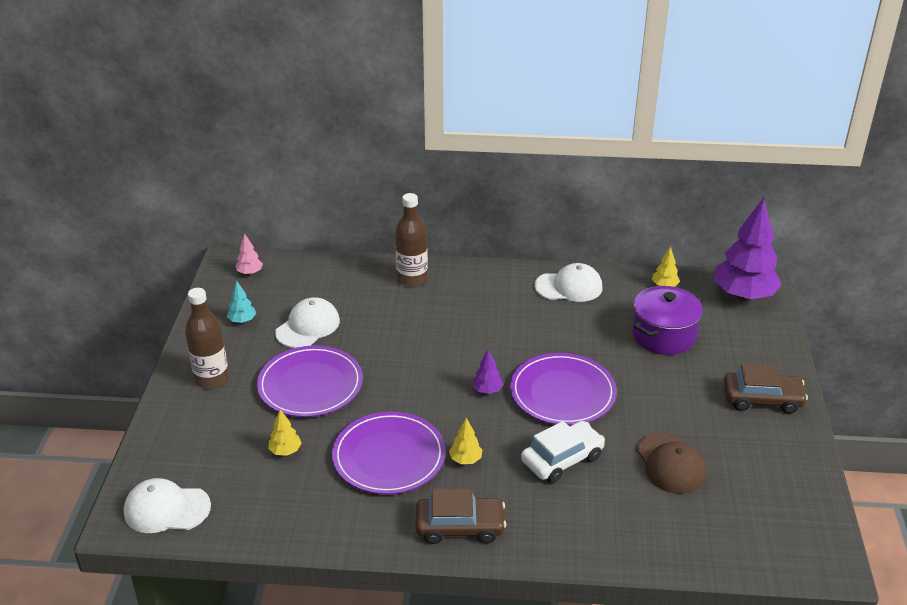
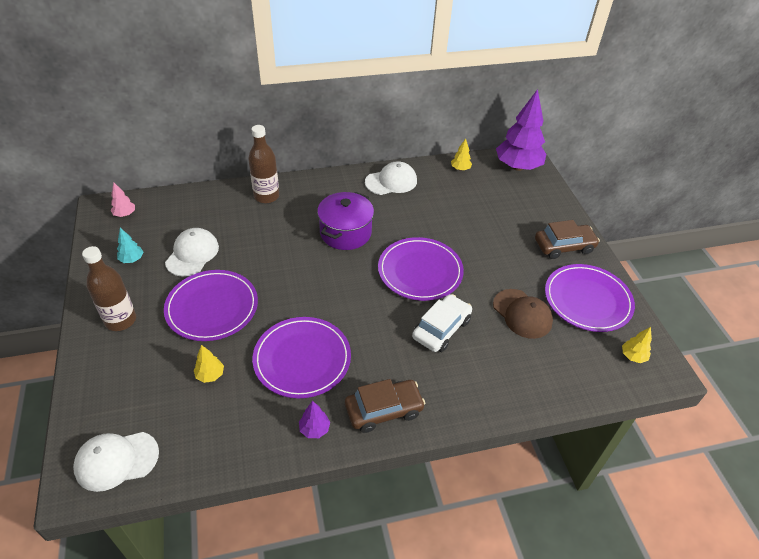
camera: 20 degrees left, 10 degrees up
yellow tree [449,418,482,464] -> yellow tree moved to [622,327,652,363]
purple tree [472,349,504,394] -> purple tree moved to [299,401,330,438]
purple pot [632,286,703,355] -> purple pot moved to [317,192,374,250]
none -> purple plate [545,264,635,332]

